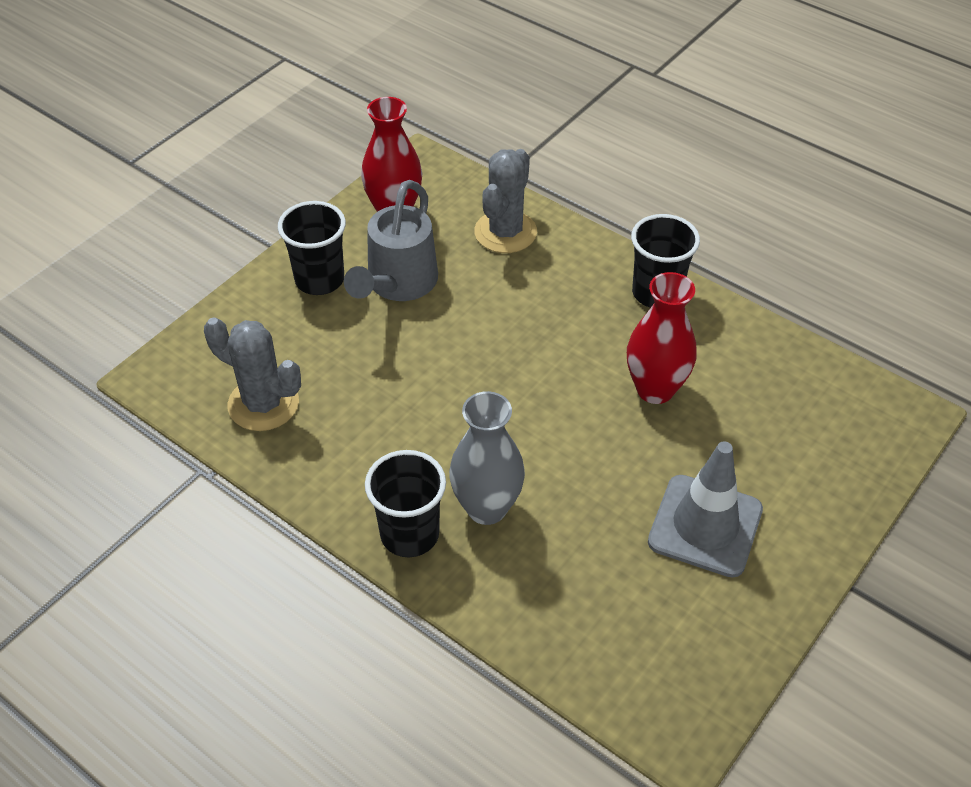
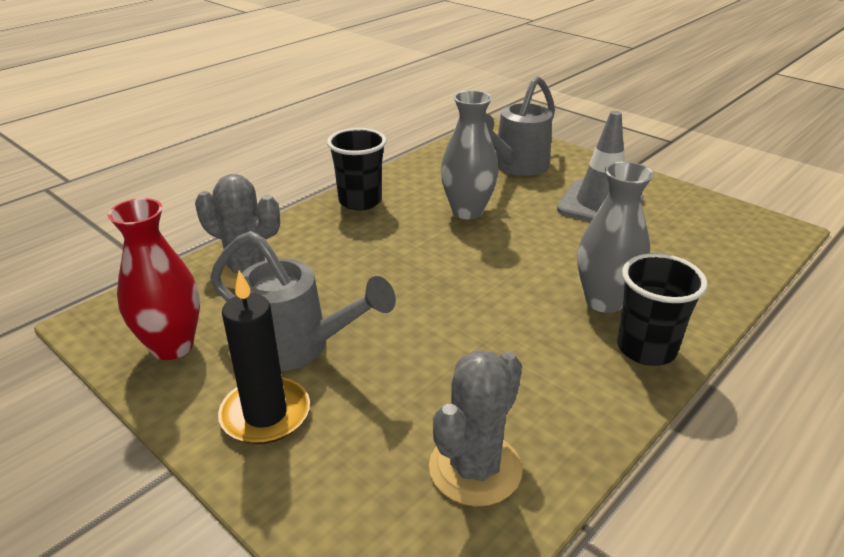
camera: 85 degrees left, 15 degrees down
black cup [278,201,346,295] -> black candle [218,270,310,444]
red vase [627,272,696,404] -> grey vase [441,90,498,219]
none -> grey watering can [484,76,555,176]

